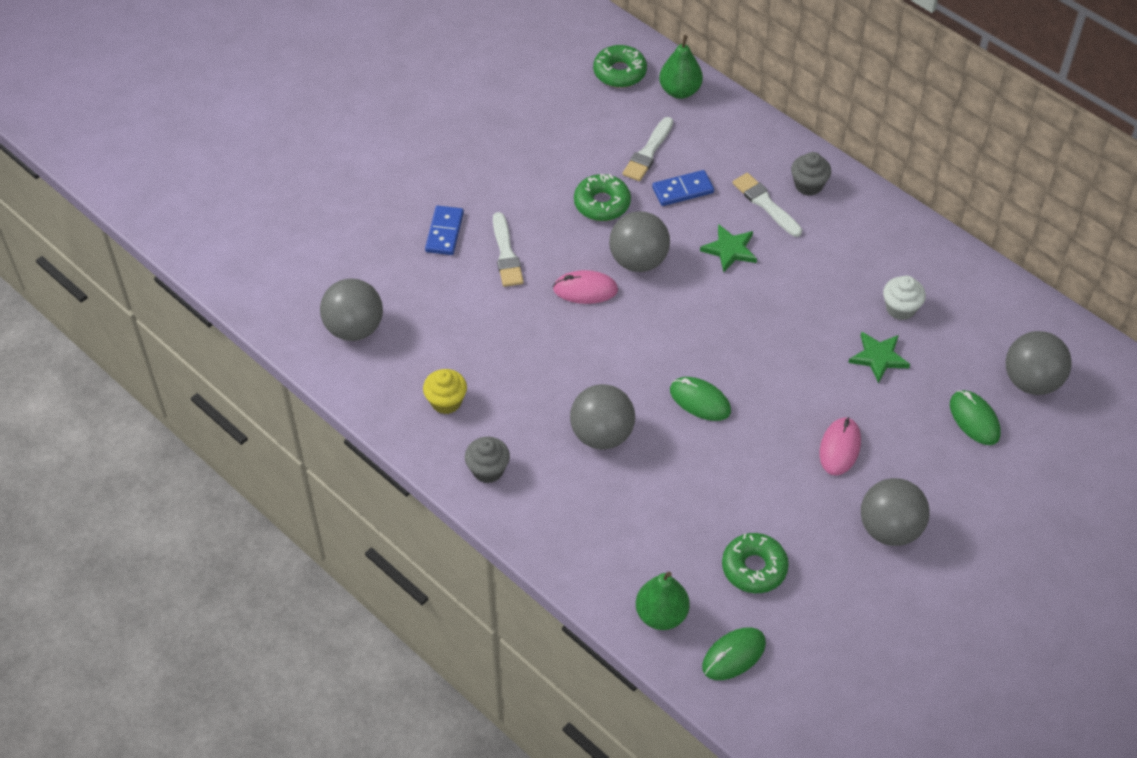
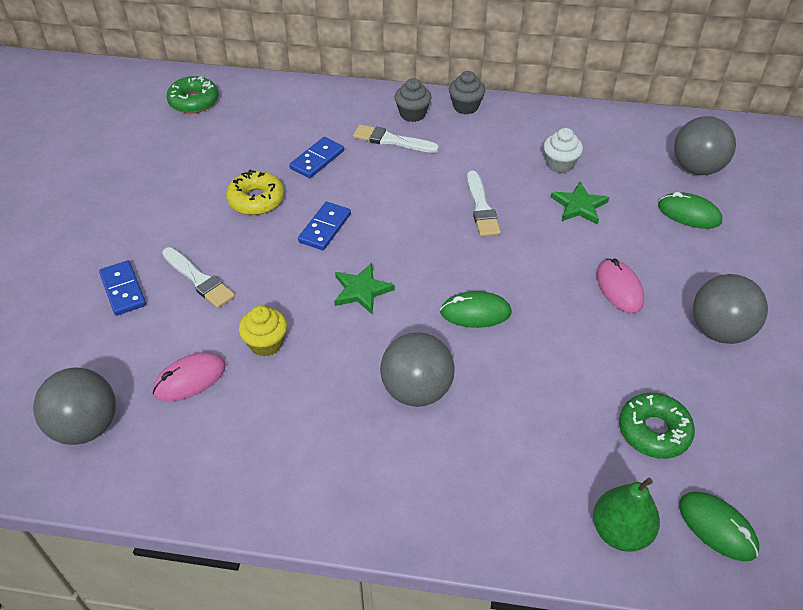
camera: 35 degrees left, 5 degrees down
yellow cupcake [423,369,467,414] -> yellow cupcake moved to [239,306,287,357]
grey cupcake [465,437,510,483] -> grey cupcake moved to [449,71,485,114]
pink mouse [553,270,618,304] -> pink mouse moved to [152,352,226,401]
green donut [574,174,631,221] -> yellow donut [226,170,284,215]
grey ball [609,211,670,272] -> blue domino [298,202,351,250]
white brush [622,117,673,181] -> white brush moved to [467,171,501,237]
green pear [659,35,703,99] -> none
green star [700,224,757,272] -> green star moved to [334,263,395,314]
green mouse [702,628,766,680] -> green mouse turned 60 degrees counterclockwise [679,492,759,561]

